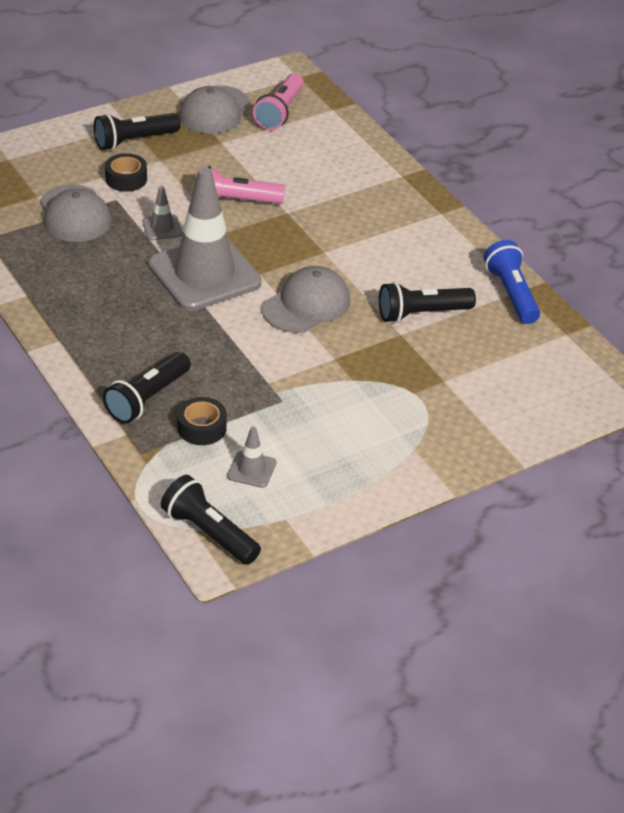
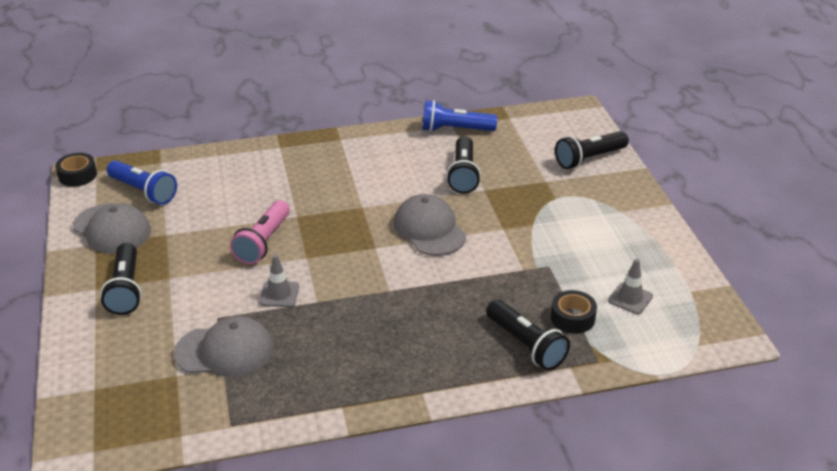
camera: 70 degrees left, 5 degrees down
black tape [105,153,147,192] -> black tape moved to [55,153,97,187]
grey traffic cone [148,167,261,311] -> none
black flashlight [161,475,261,565] -> black flashlight moved to [555,131,629,169]
pink flashlight [253,73,304,130] -> blue flashlight [107,160,177,205]

